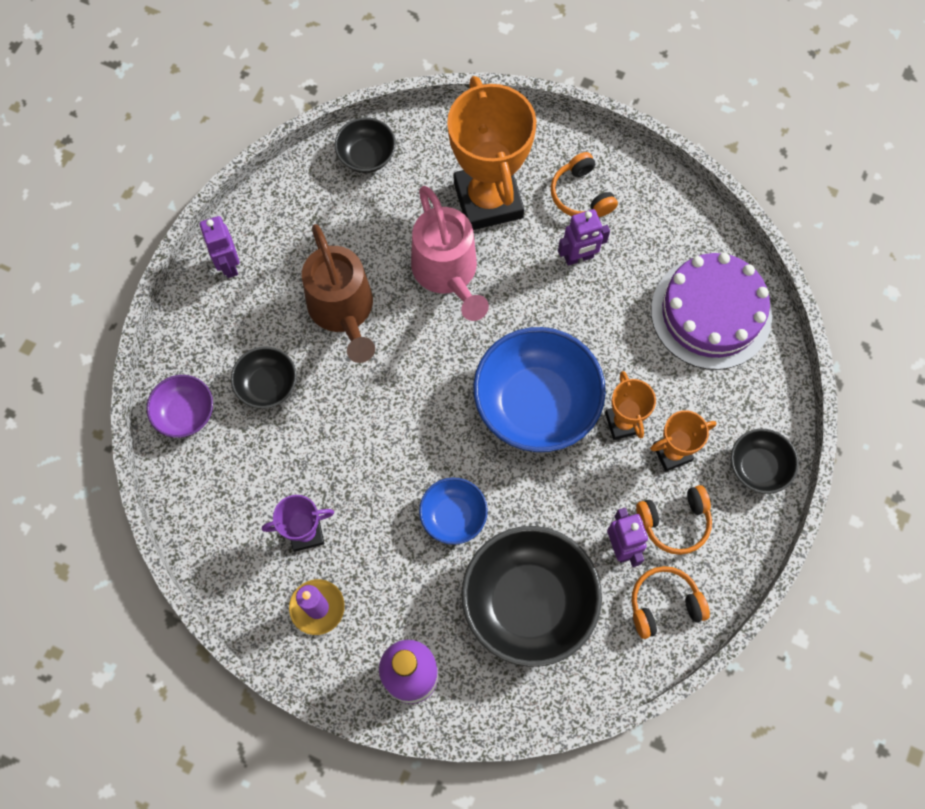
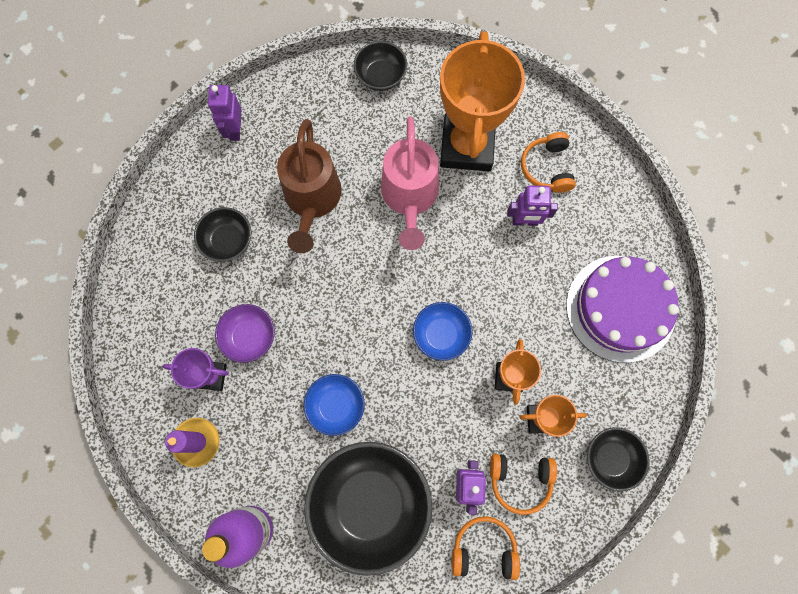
camera: 20 degrees right, 5 degrees up
purple bowl [147,375,213,438] -> purple bowl moved to [215,304,275,363]
blue bowl [473,327,606,452] -> blue bowl [413,302,473,361], size x0.51

